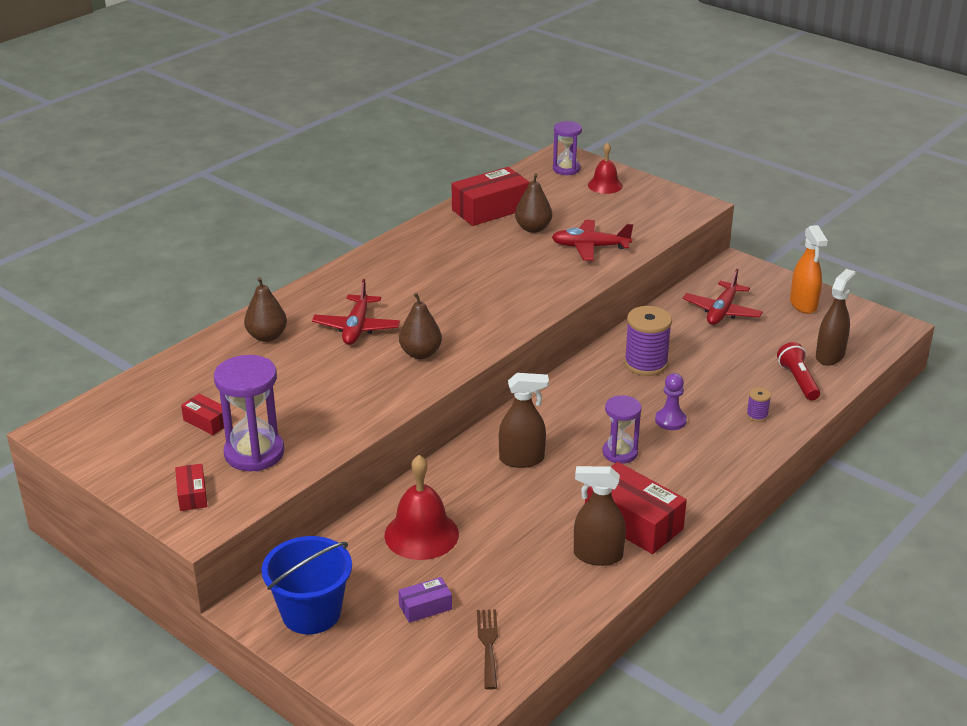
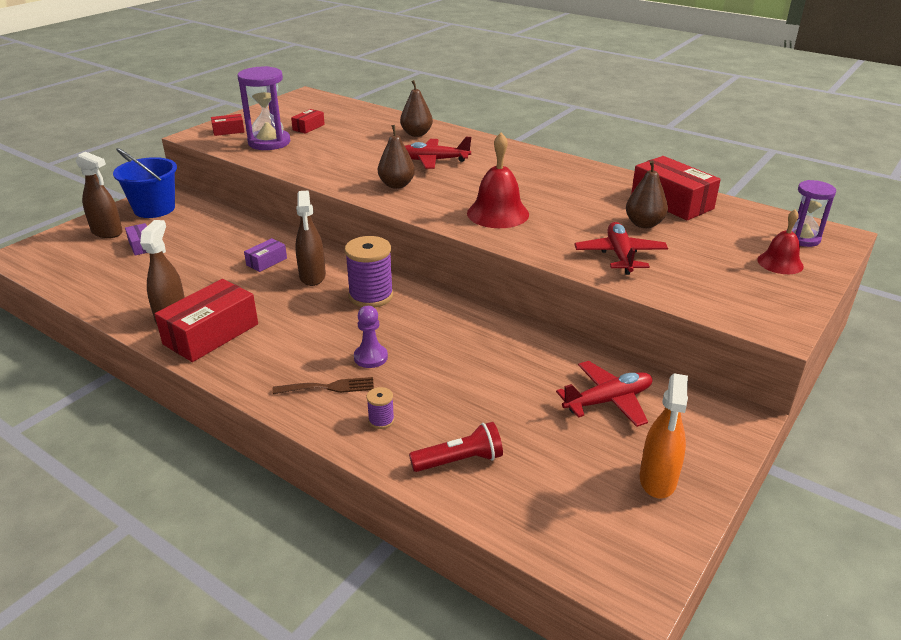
camera: 85 degrees right, 0 degrees up
red bell [384,455,459,560] -> red bell moved to [467,132,529,228]
brown fork [477,610,498,690] -> brown fork moved to [272,377,374,394]
purple hourglass [602,395,642,464] -> none
purple spool [624,306,672,376] -> purple spool moved to [345,236,393,308]
red plane [683,269,763,325] -> red plane turned 135 degrees clockwise [556,361,652,427]
orange spray bottle [790,225,828,314] -> orange spray bottle turned 60 degrees counterclockwise [640,374,688,499]
brown spray bottle [816,269,856,366] -> brown spray bottle moved to [76,152,123,238]
none -> purple box [244,238,287,272]

